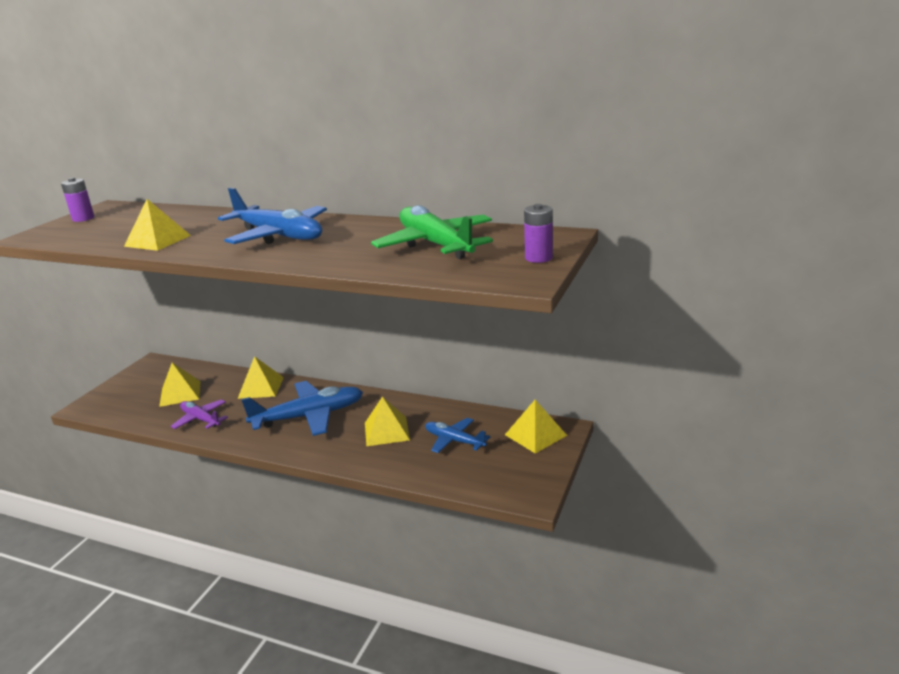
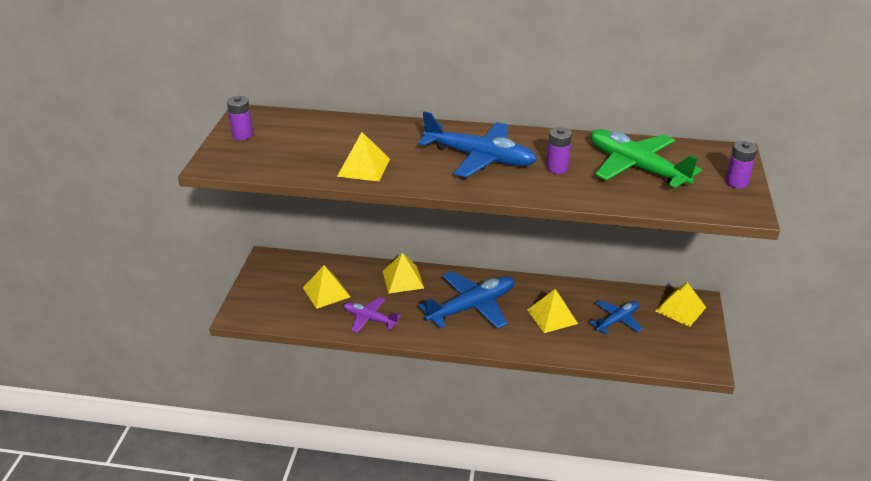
camera: 15 degrees left, 10 degrees up
blue plane [425,418,491,453] -> blue plane turned 120 degrees clockwise [589,300,643,334]
none -> purple battery [546,127,572,174]

